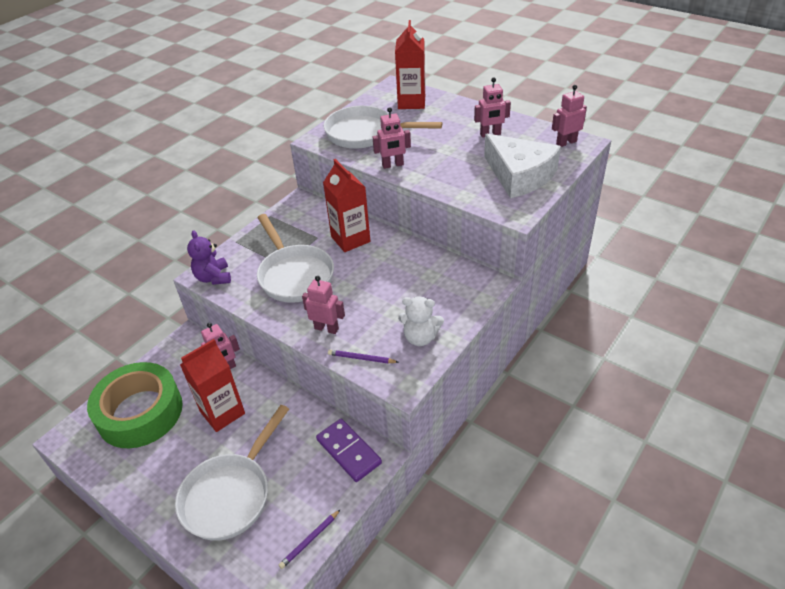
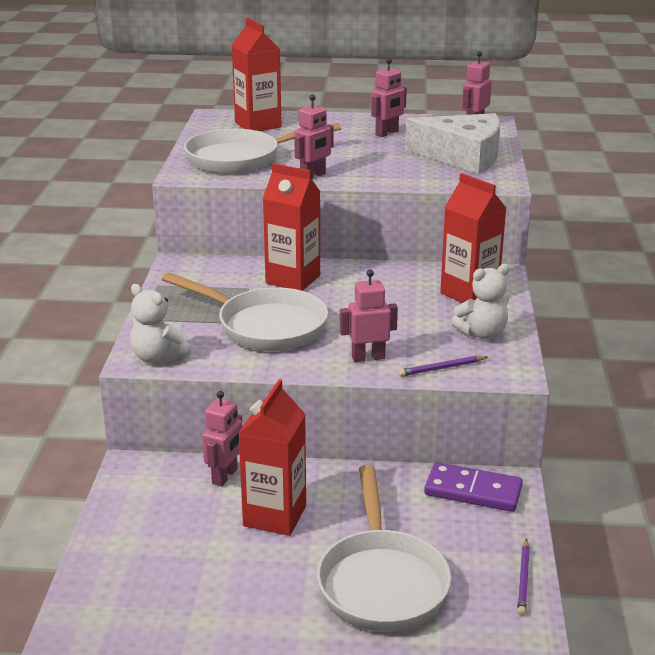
camera: 35 degrees left, 15 degrees down
green tape [87,362,183,448] -> none
purple teddy bear [187,230,231,285] -> white teddy bear [130,284,191,363]
none -> red carton [440,173,506,303]

